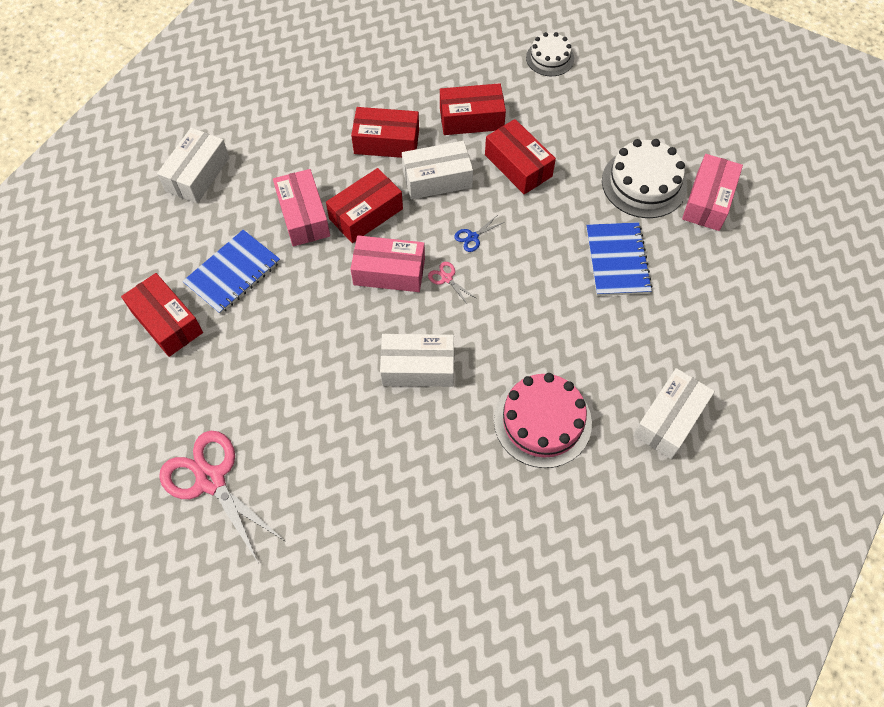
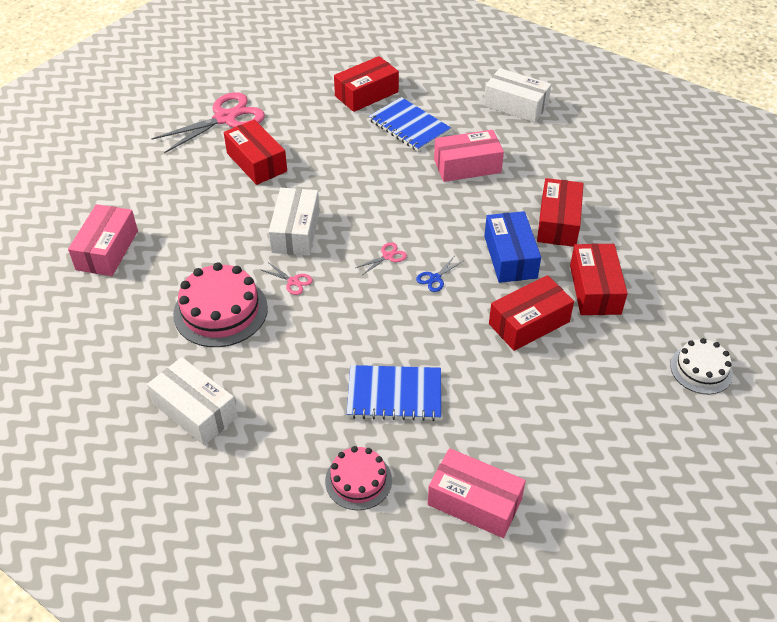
camera: 95 degrees right, 15 degrees down
red box [326,168,403,243] -> red box moved to [224,119,287,185]
pink box [350,235,425,292] -> pink box moved to [68,204,138,276]
white box [402,141,473,200] -> blue box [484,211,541,283]
blue scissors [454,216,505,252] -> blue scissors turned 105 degrees counterclockwise [416,257,463,292]
white cake [602,139,687,218] -> none
none -> pink scissors [262,262,313,295]
none -> pink cake [325,446,392,510]

